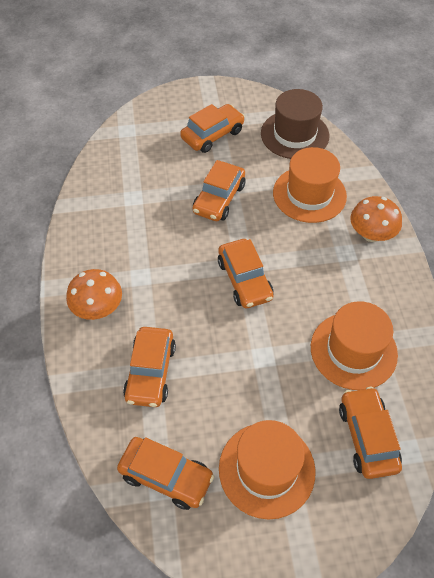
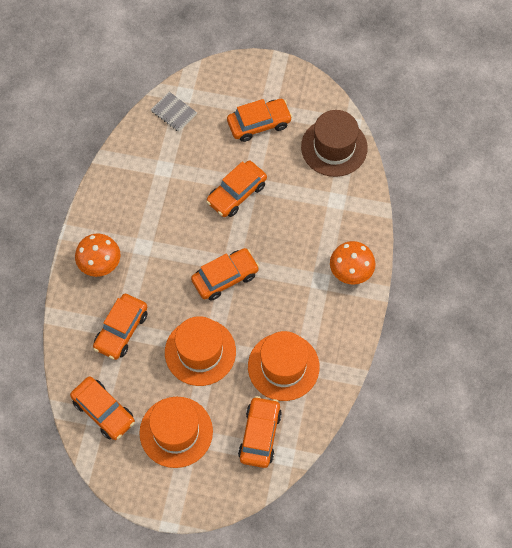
camera: 20 degrees right, 10 degrees up
orange car [218,239,273,308] -> orange car turned 120 degrees counterclockwise [191,248,259,301]
orange hat [273,147,347,223] -> orange hat moved to [165,316,236,386]
none -> grey notebook [151,92,197,132]

